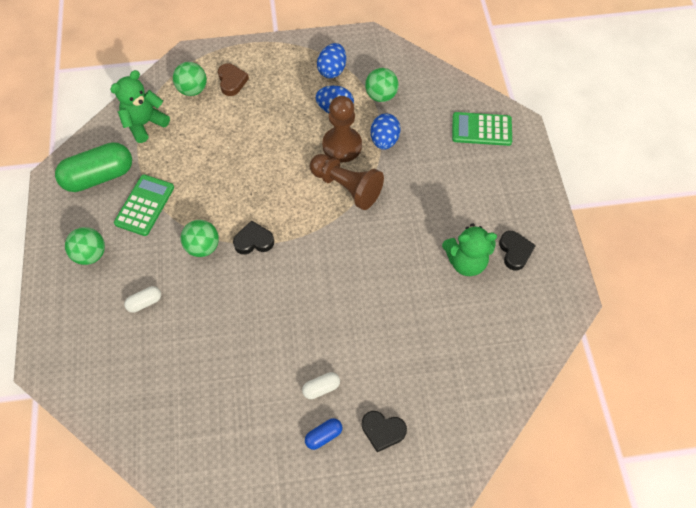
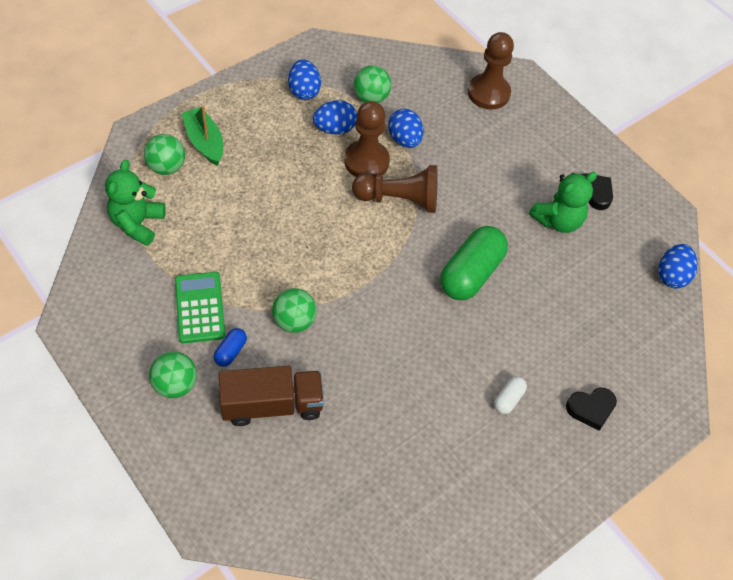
camera: 35 degrees left, 5 degrees down
green capsule [55,142,132,192] -> green capsule moved to [440,226,508,300]
white capsule [124,286,161,313] -> brown truck [219,366,324,426]
brown heart [218,64,249,96] -> green boat [182,105,223,166]
black heart [233,220,274,254] -> none
blue capsule [305,418,343,450] -> blue capsule moved to [214,328,247,367]
green calculator [452,112,512,146] -> brown pawn [468,32,514,110]
none -> blue egg [658,244,697,289]

